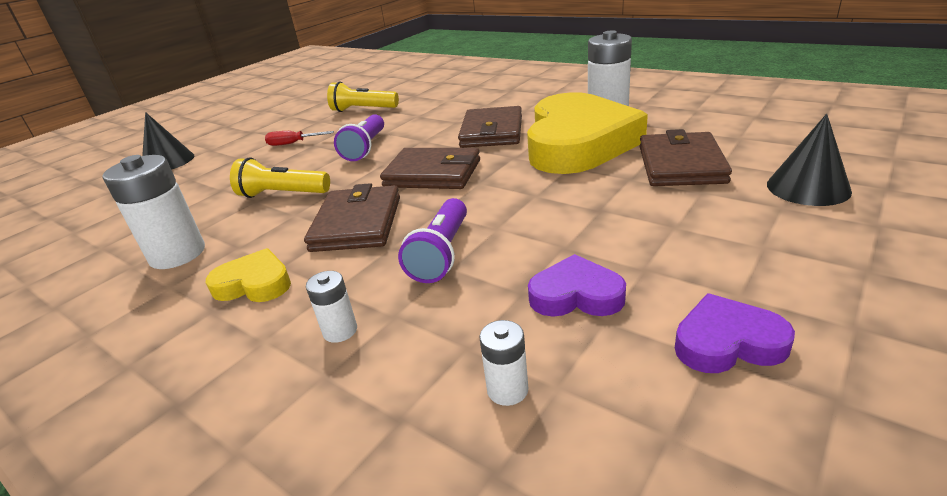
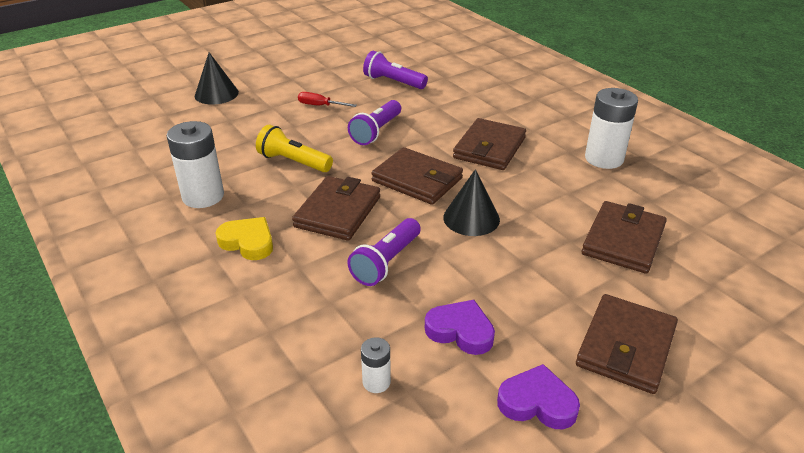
camera: 15 degrees right, 5 degrees up
white battery [306,271,357,343] -> none
yellow flashlight [327,82,399,112] -> purple flashlight [363,51,428,89]
yellow heart [527,92,648,174] -> none
black cone [767,114,852,206] -> black cone moved to [443,169,500,236]
none -> brown wallet [576,294,678,394]

